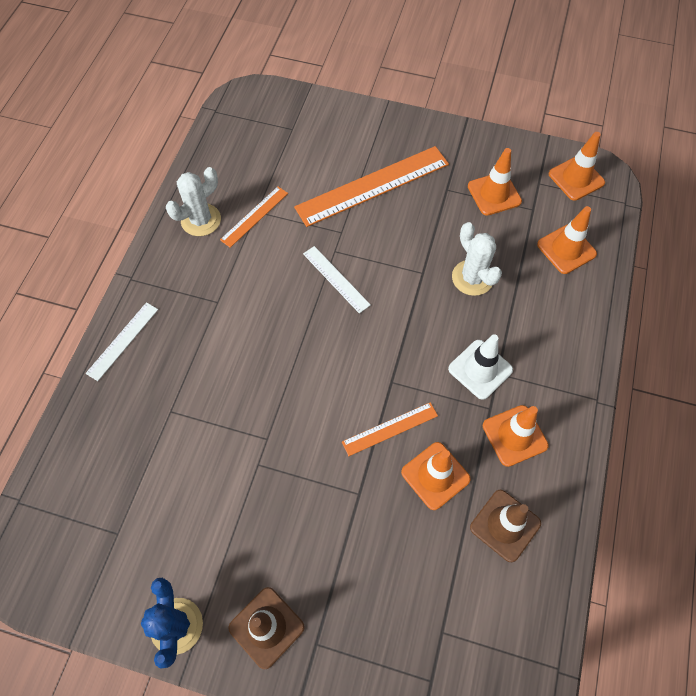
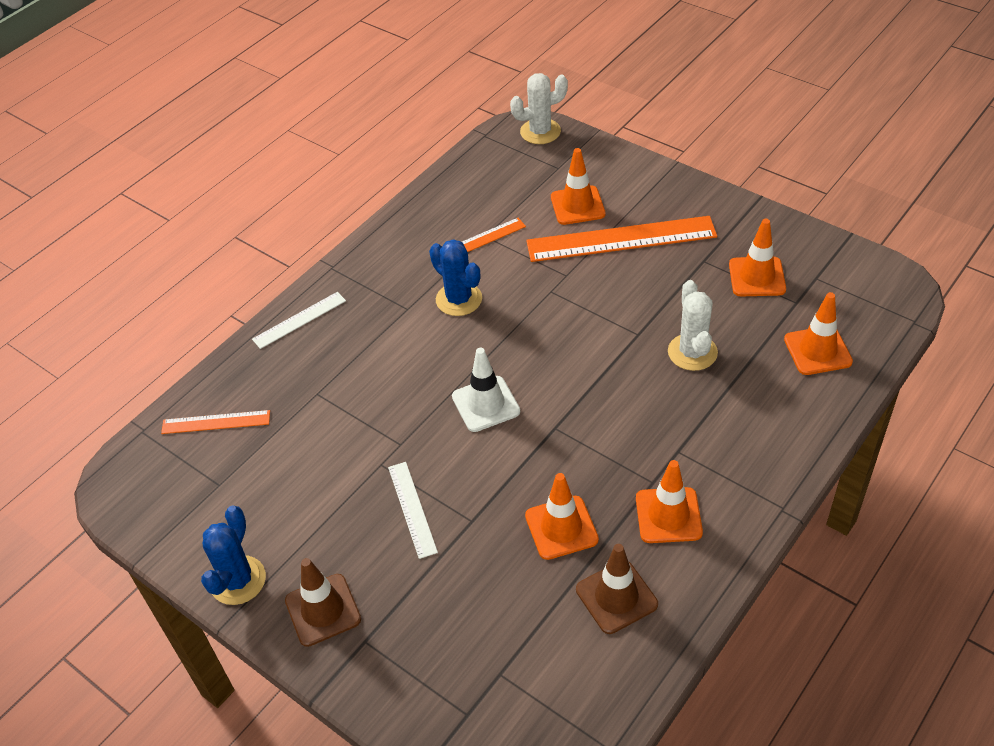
camera: 25 degrees right, 15 degrees down
white cactus [166,167,221,236] -> white cactus moved to [510,73,568,144]
white ruler [303,246,371,314] -> white ruler moved to [388,462,438,559]
orange ruler [342,402,438,456] -> orange ruler moved to [161,410,270,434]
white traffic cone [448,334,513,400] -> white traffic cone moved to [452,348,520,432]
orange traffic cone [549,132,605,201] -> orange traffic cone moved to [551,148,606,225]
none -> blue cactus [429,239,482,316]

